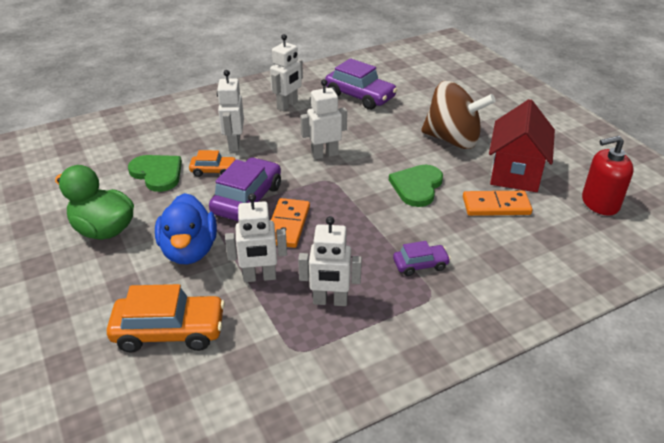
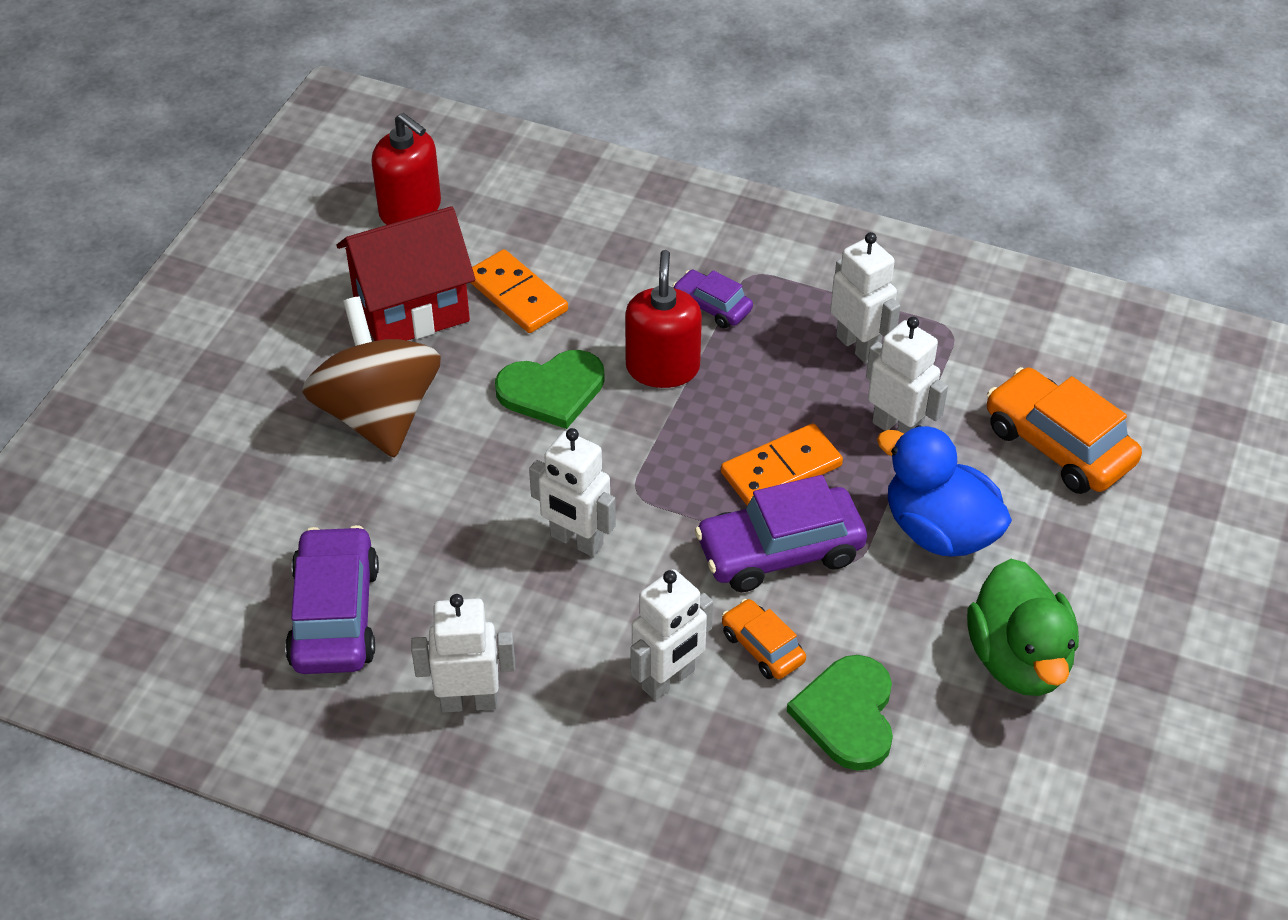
camera: 130 degrees left, 10 degrees up
blue duck [155,193,217,265] -> blue duck turned 90 degrees counterclockwise [877,425,1012,557]
none -> red soap dispenser [625,250,702,388]

